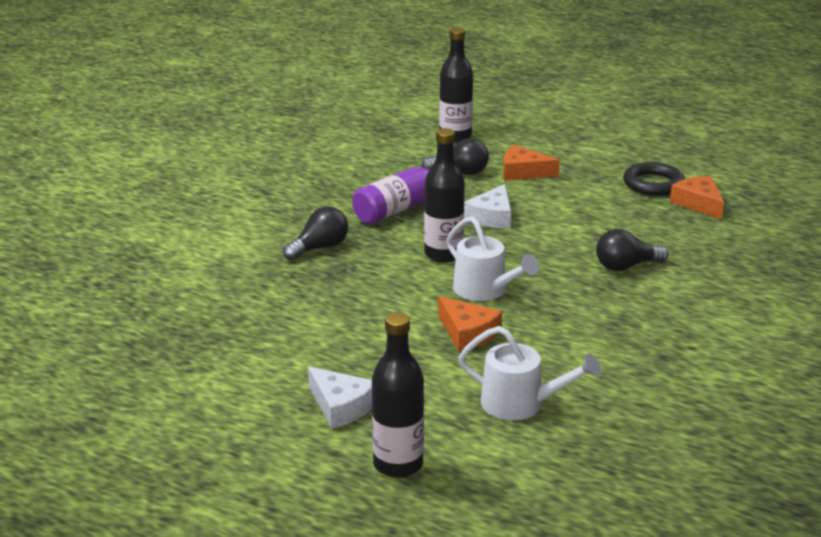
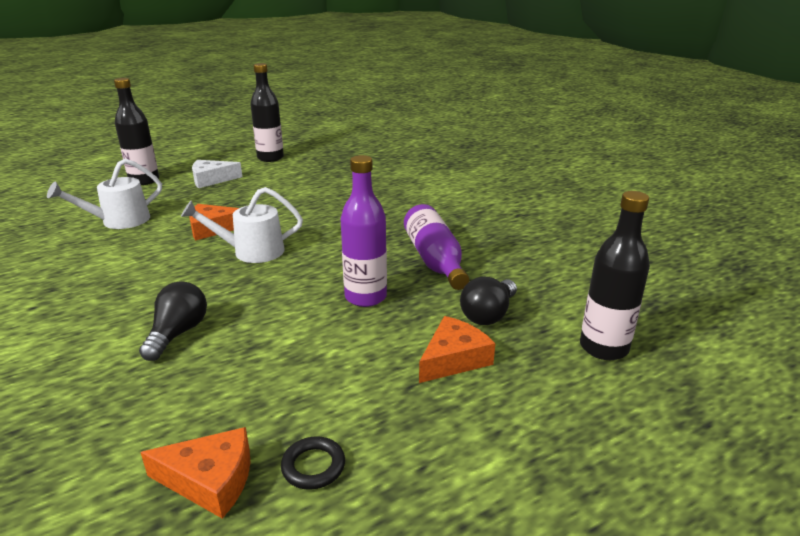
camera: 120 degrees right, 0 degrees up
black light bulb [283,206,348,261] -> none
black bottle [424,128,465,262] -> black bottle moved to [250,63,284,162]
white cheese [464,184,511,229] -> purple bottle [341,155,387,307]
black ring [623,162,685,196] -> black ring [281,436,345,490], size x0.60

